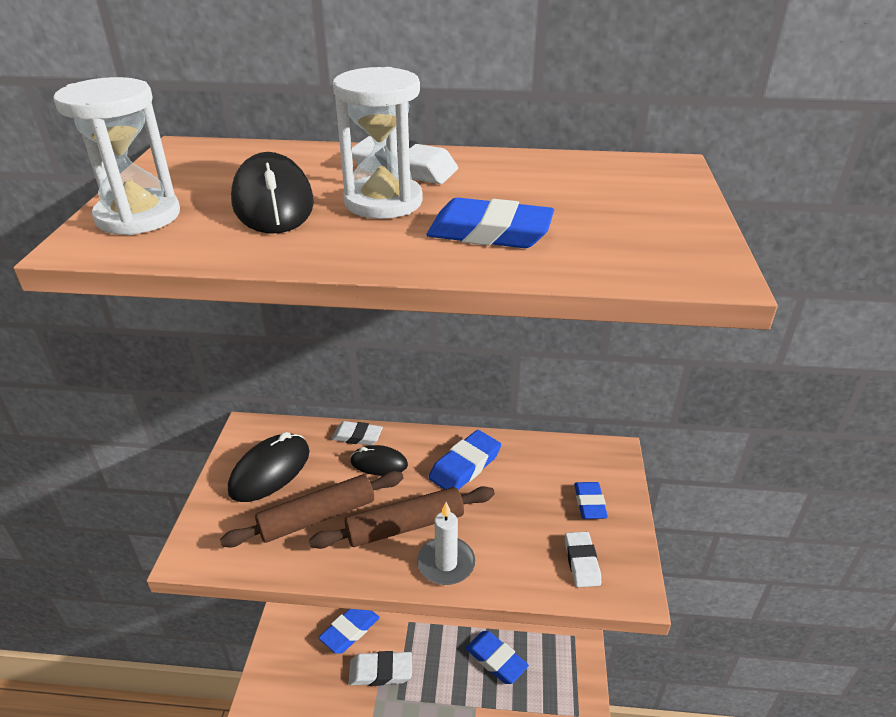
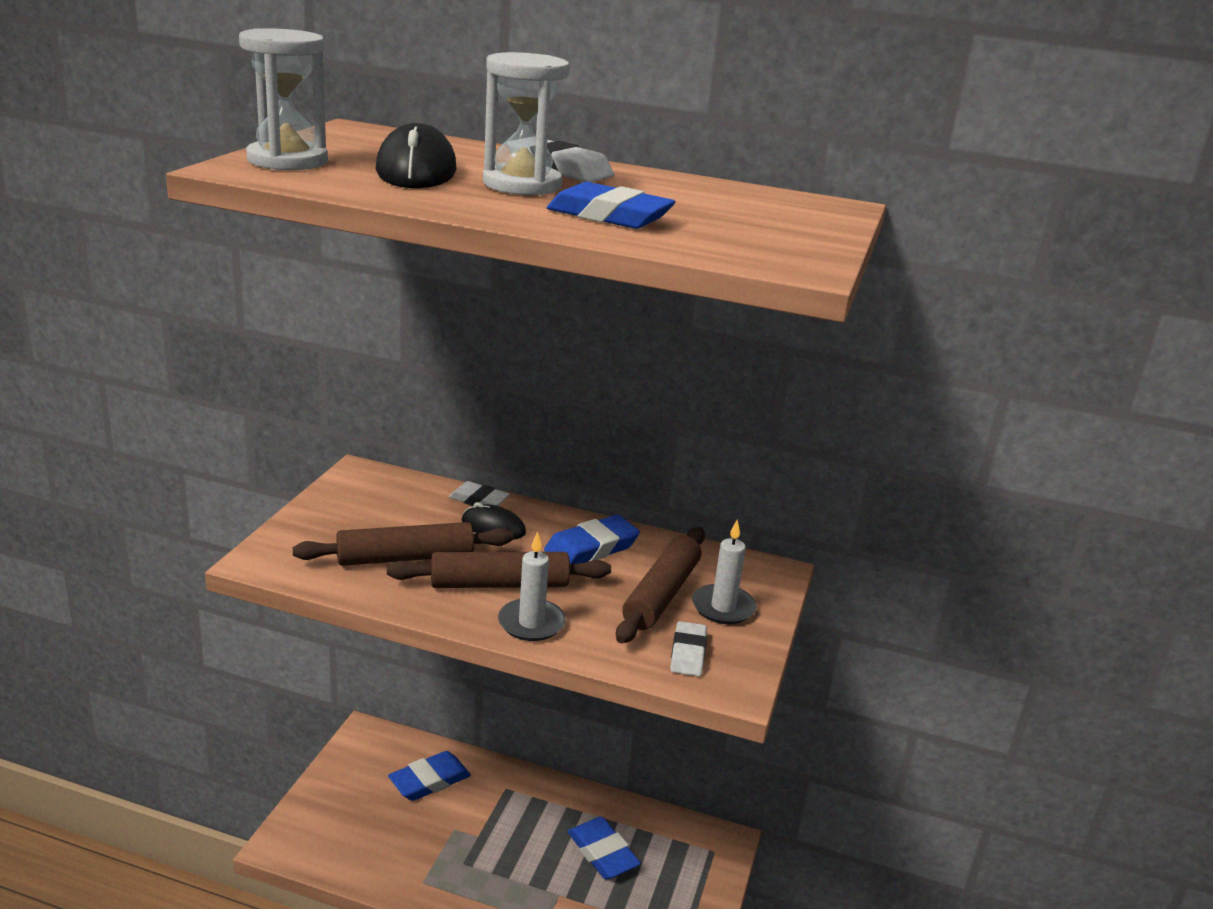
camera: 10 degrees right, 10 degrees down
black mouse [228,432,310,502] -> none
white eraser [349,651,412,686] -> none
blue eraser [574,482,608,519] -> white candle [692,520,757,624]
none -> brown rolling pin [616,527,705,643]

